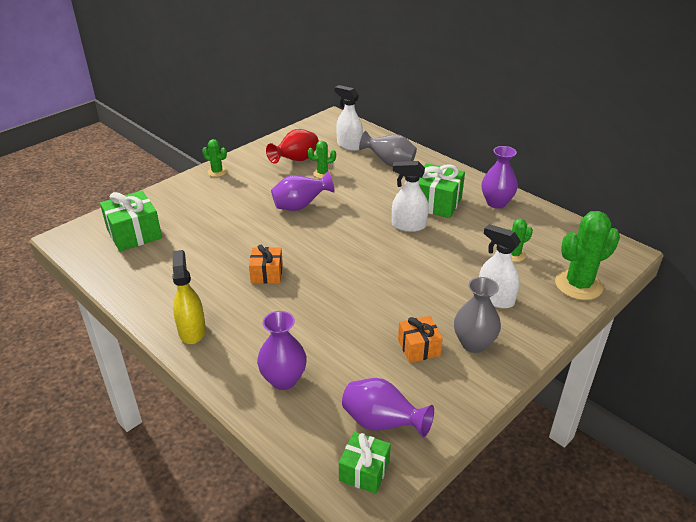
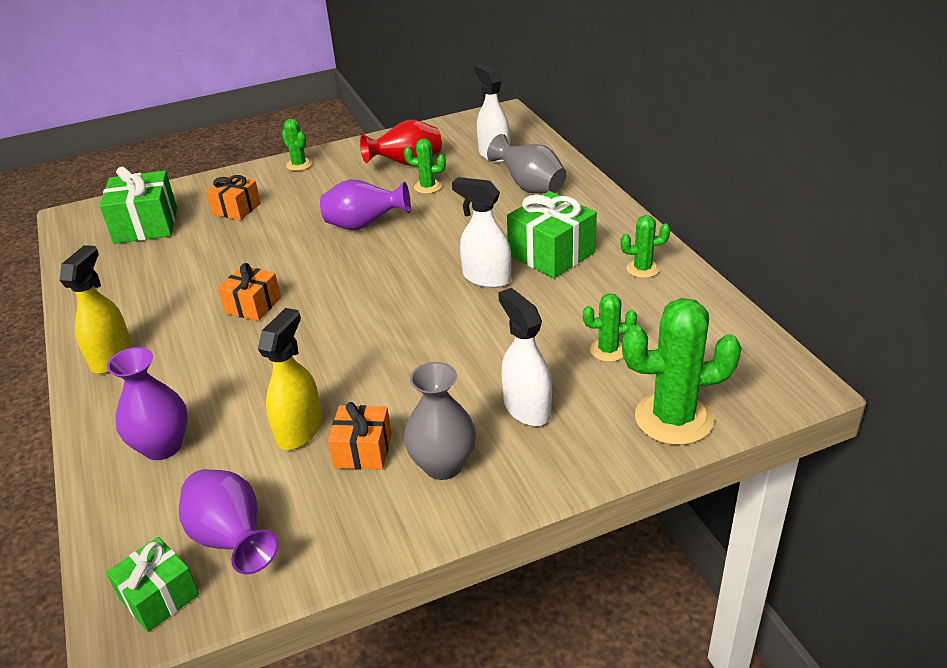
camera: 25 degrees right, 0 degrees up
purple vase [482,146,518,208] -> green cactus [621,215,670,278]
none -> orange gift [206,175,261,220]
none -> yellow spray bottle [258,308,322,450]

